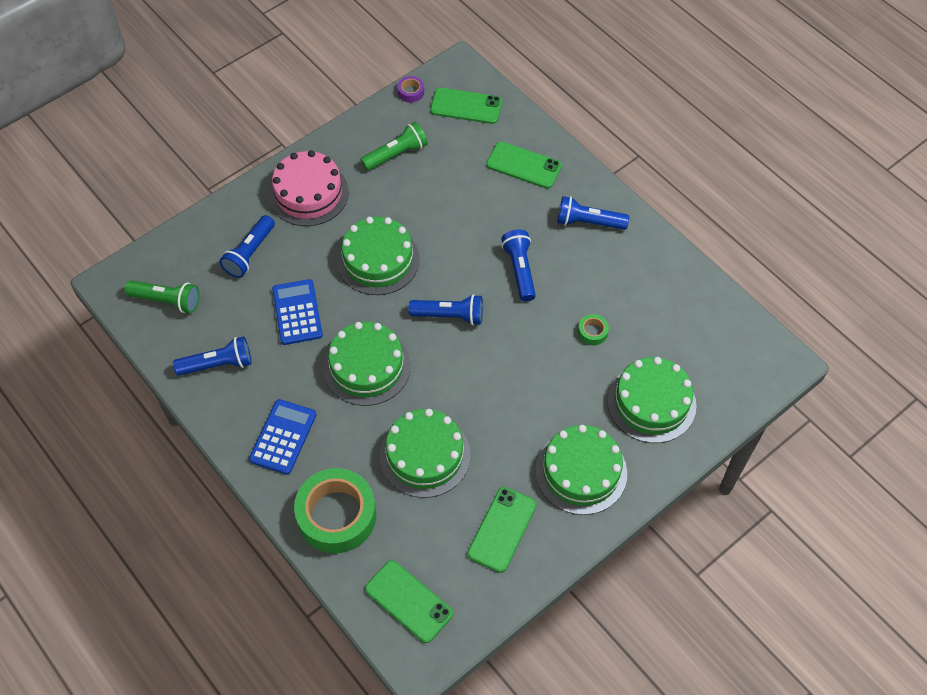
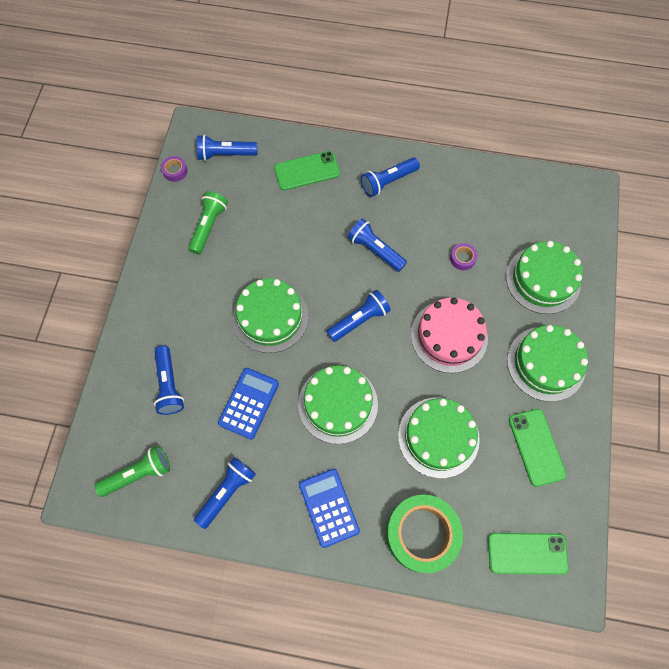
camera: 40 degrees left, 10 degrees up
pink cake [269,150,349,226] -> pink cake moved to [411,298,488,373]
blue calculator [272,279,323,345] -> blue calculator turned 75 degrees clockwise [218,368,279,439]
green phone [430,88,502,124] -> blue flashlight [197,135,257,161]
green tape [578,314,609,345] -> purple tape [450,243,477,270]

